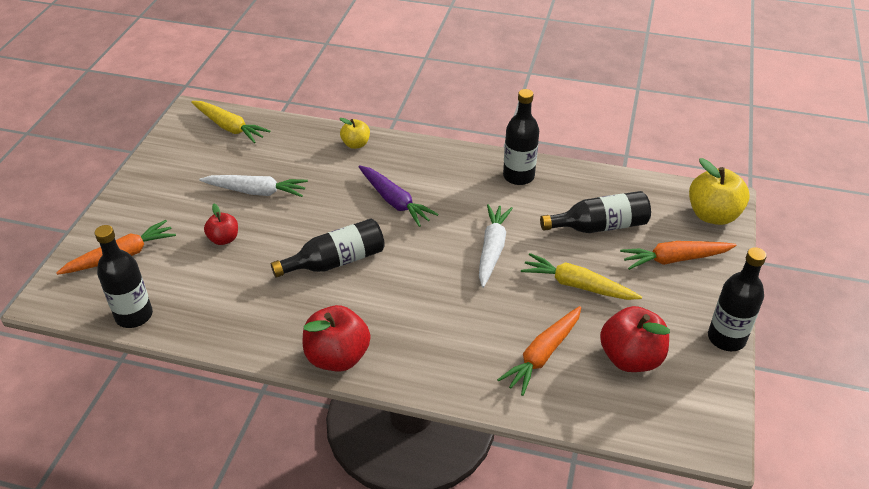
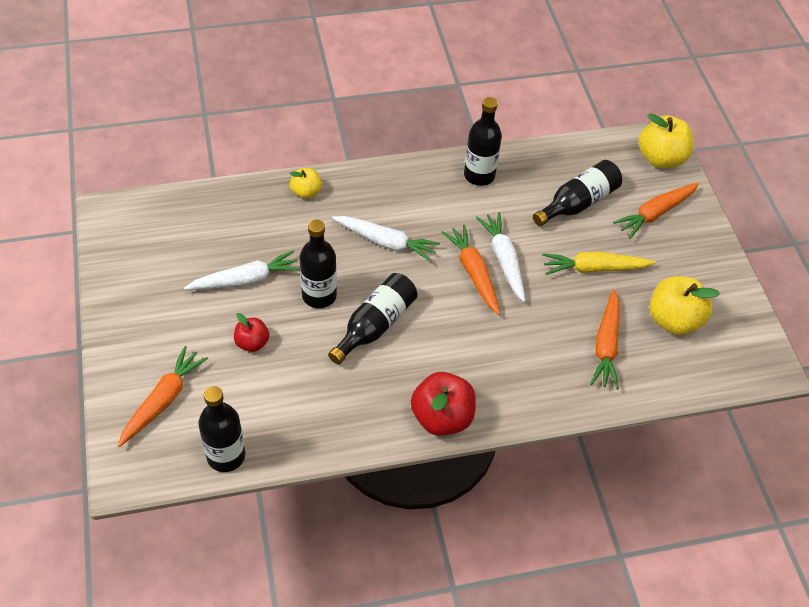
camera: 30 degrees left, 10 degrees up
yellow carrot [191,101,270,143] -> none
purple carrot [358,165,439,227] -> white carrot [332,216,440,262]
red apple [600,306,670,372] -> yellow apple [650,276,720,335]
black bottle [708,247,767,351] -> black bottle moved to [300,220,337,308]
none -> orange carrot [442,225,500,315]

